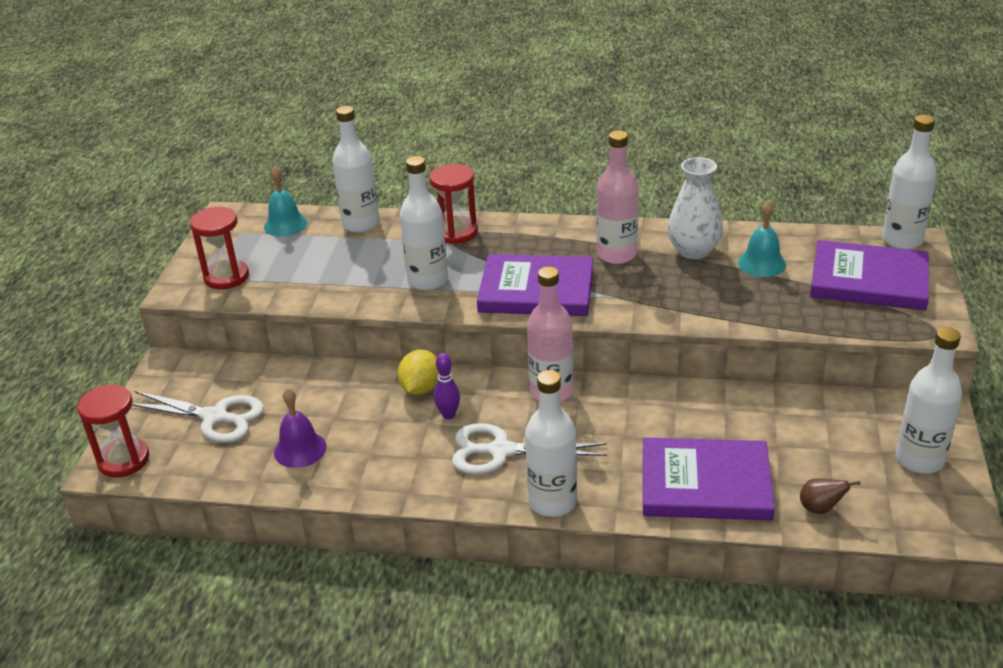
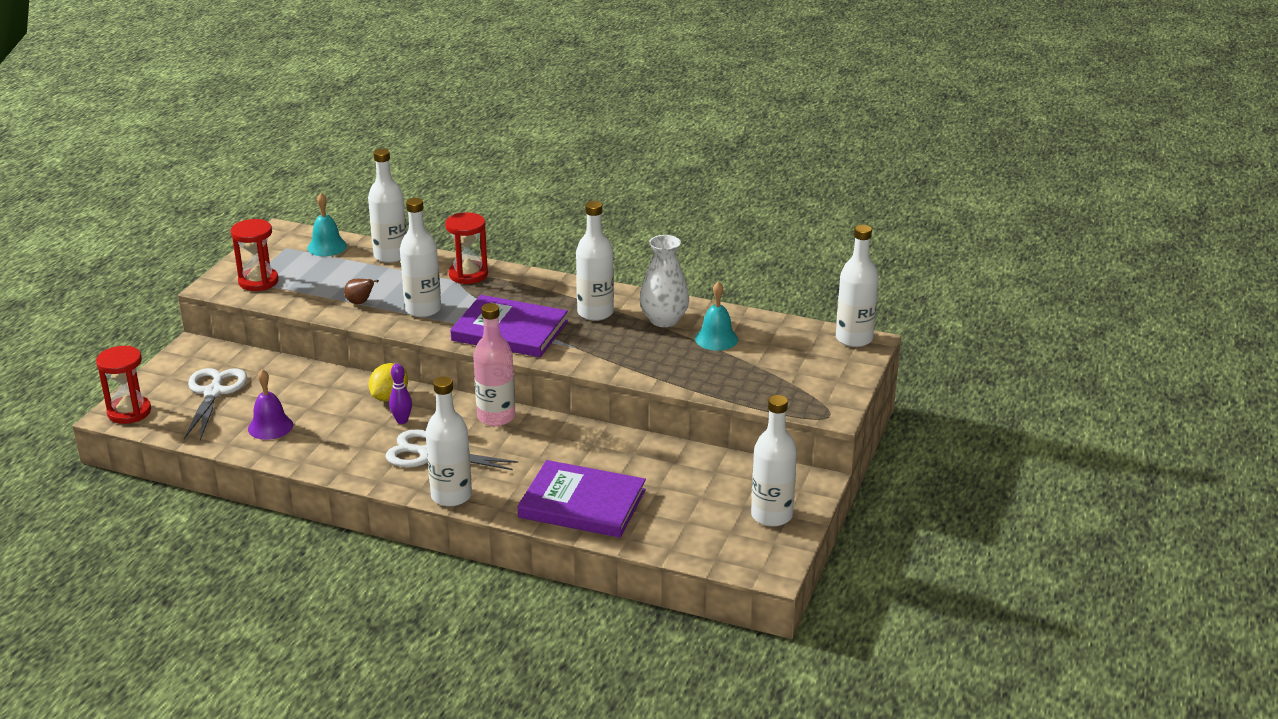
camera: 10 degrees right, 5 degrees down
white scissors [132,391,264,443] -> white scissors turned 120 degrees counterclockwise [184,368,247,440]
pink bottle [596,130,639,264] -> white bottle [576,201,614,321]
brown pear [800,478,860,514] -> brown pear moved to [344,279,379,304]
purple book [810,240,929,311] -> none

